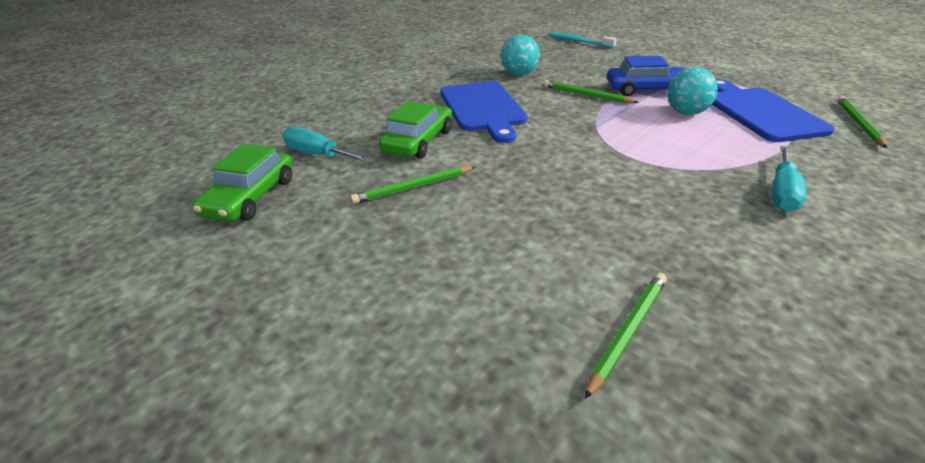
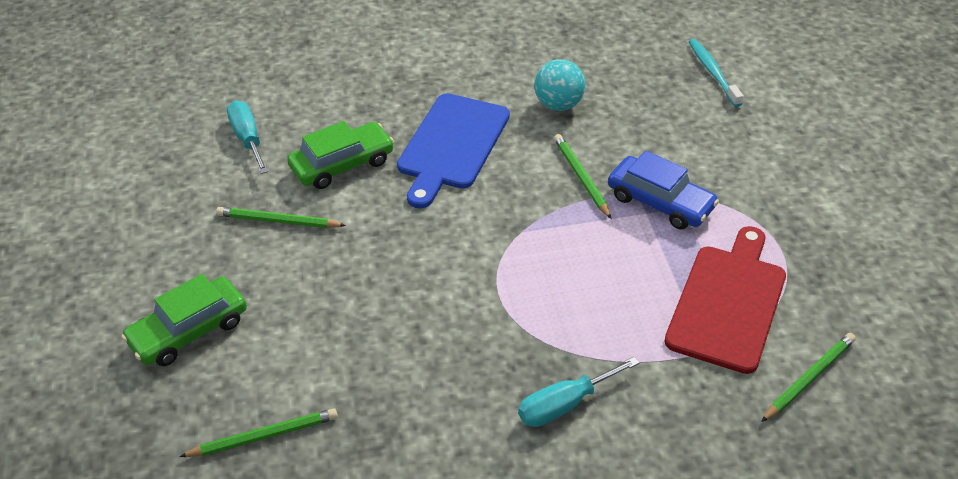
camera: 35 degrees right, 10 degrees up
green car [193,144,293,222] -> green car moved to [121,274,247,366]
turquoise ball [667,67,718,115] -> none
blue cutting board [712,79,835,142] -> red cutting board [665,226,786,374]

